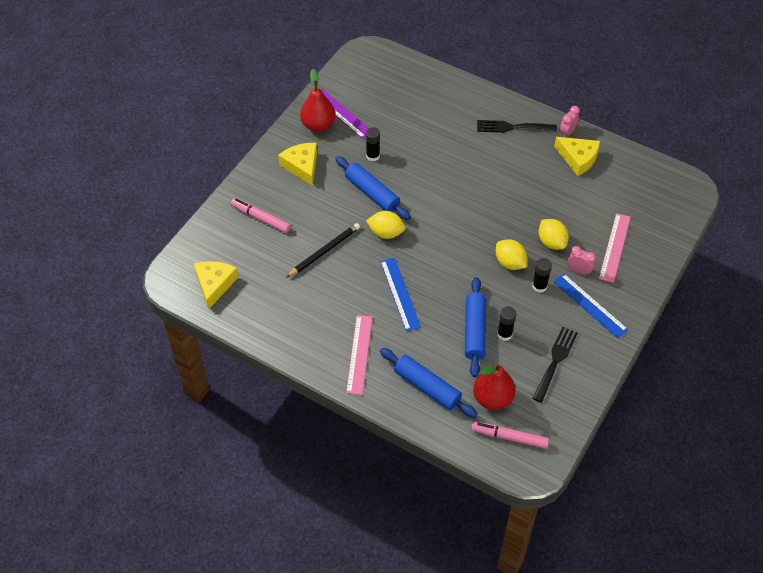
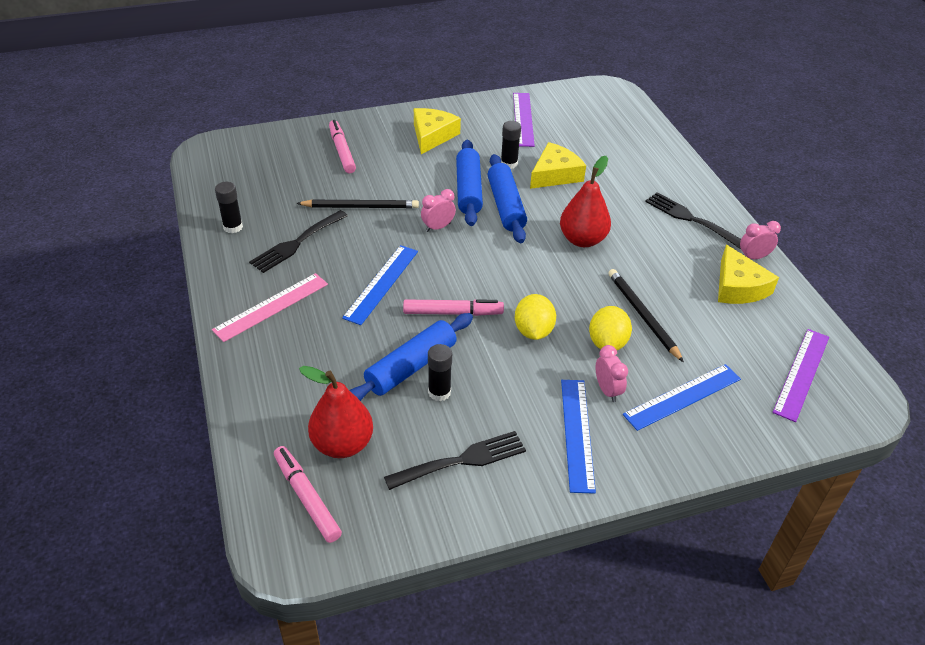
camera: 40 degrees right, 10 degrees down
yellow cheese [194,261,238,310] -> yellow cheese moved to [530,142,586,189]
red pear [300,69,336,132] -> red pear moved to [560,156,611,247]
yellow lemon [366,211,405,239] -> pink clock [421,189,456,232]
blue rolling pin [380,348,477,418] -> blue rolling pin moved to [488,154,527,243]
black glue stick [532,258,552,293] -> black glue stick moved to [215,182,243,233]
pink ruler [599,213,631,283] -> blue ruler [623,364,741,431]
none -> black fork [249,210,348,273]
none -> pink marker [403,299,504,316]
none -> black pencil [608,269,684,362]
none -> purple ruler [772,329,829,422]

